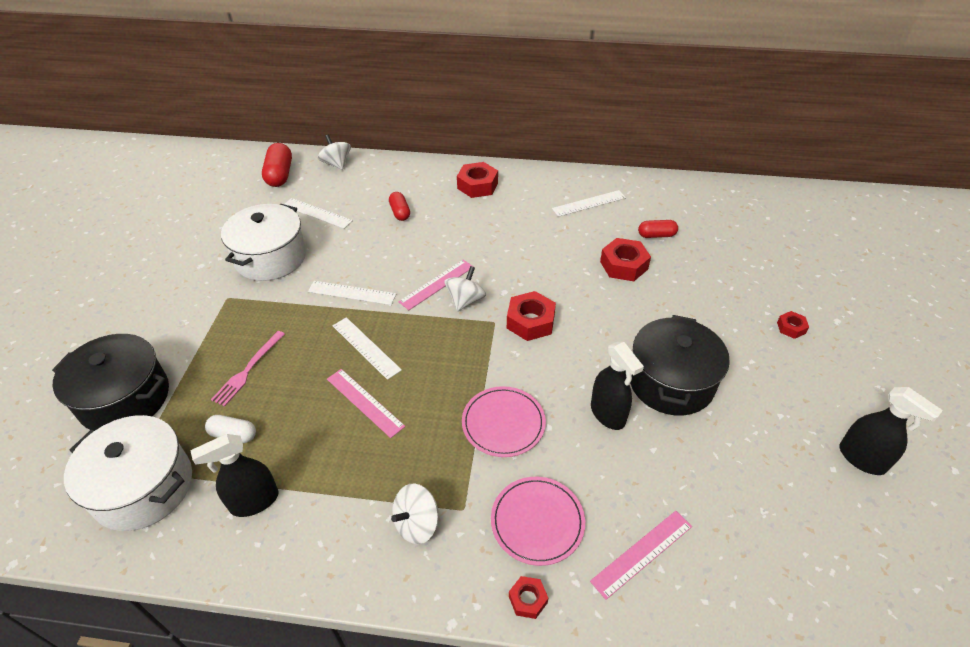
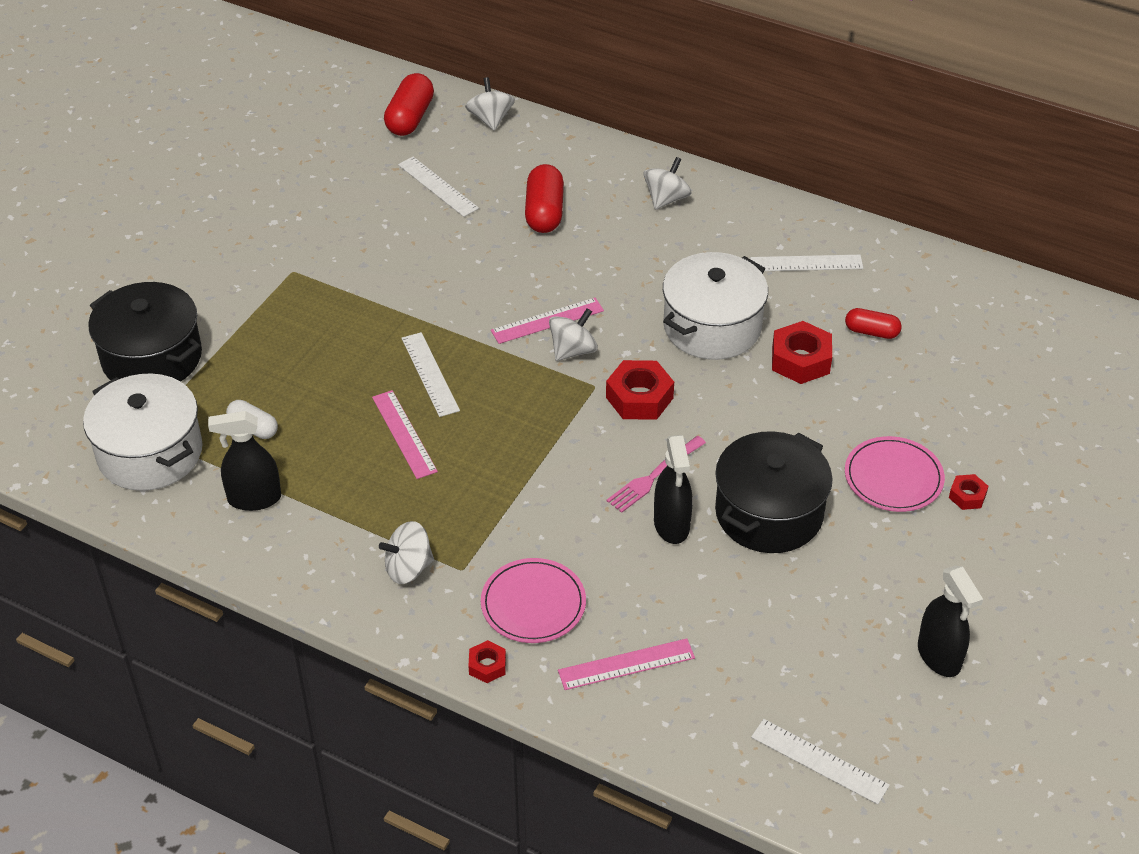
camera: 20 degrees right, 0 degrees up
pink fork [211,331,285,406] -> pink fork moved to [606,436,706,513]
white pot [221,204,306,281] -> white pot moved to [663,252,768,360]
white ruler [308,281,396,305] -> white ruler moved to [751,719,890,804]
red capsule [389,192,410,221] -> red capsule [525,164,564,233], size x1.62
red nut [457,162,498,198] -> white spinning top [644,157,691,210]
pink plate [462,386,546,457] -> pink plate moved to [845,436,945,512]

